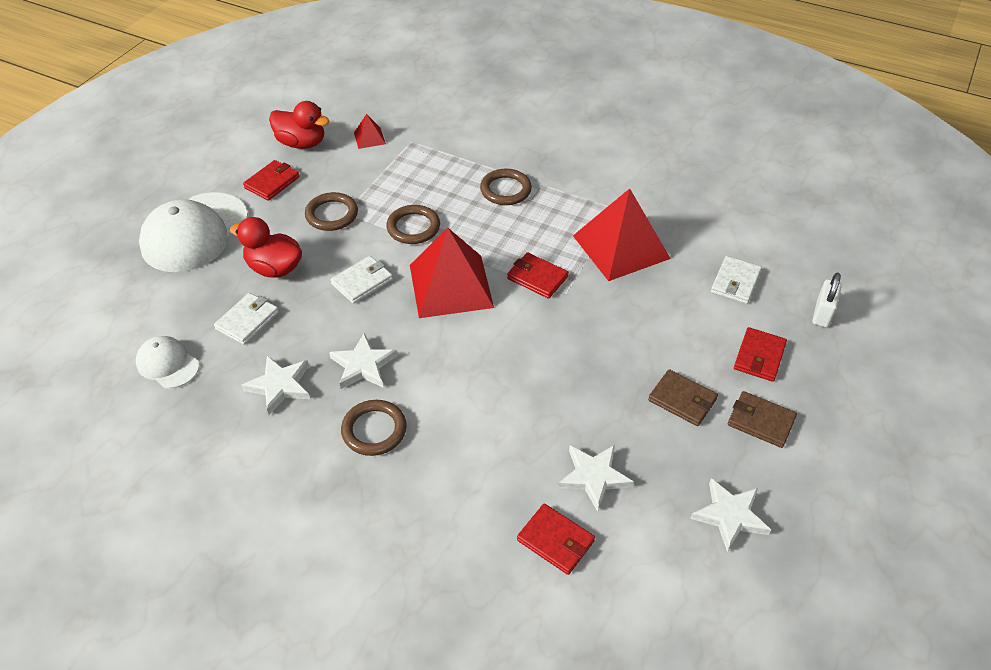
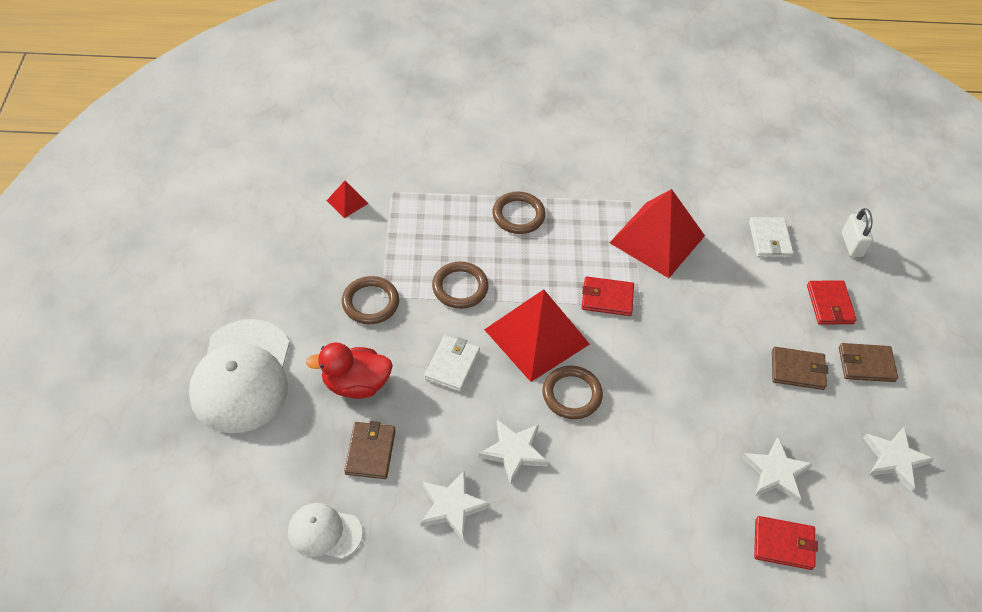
camera: 30 degrees left, 5 degrees up
white wallet [214,293,279,345] -> brown wallet [344,421,396,479]
red wallet [243,160,299,201] -> none
red duck [269,101,330,149] -> none
brown ring [341,400,407,456] -> brown ring moved to [543,366,603,419]

